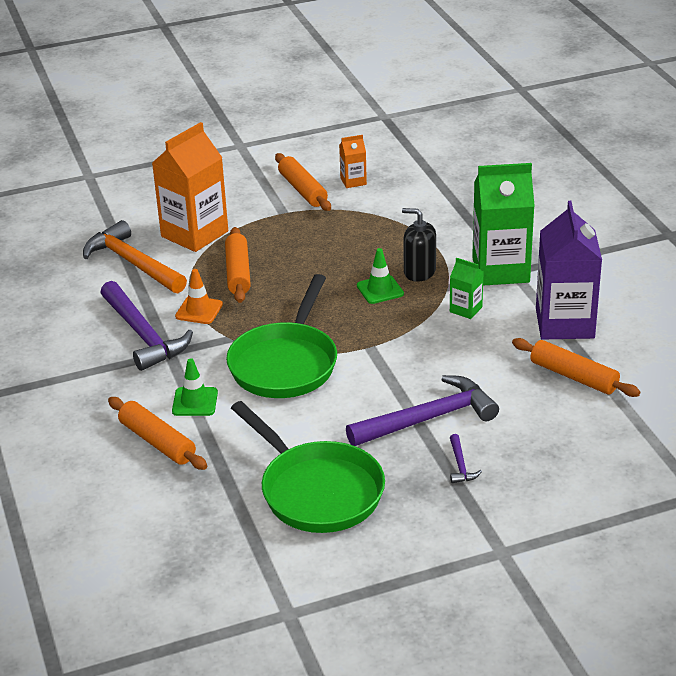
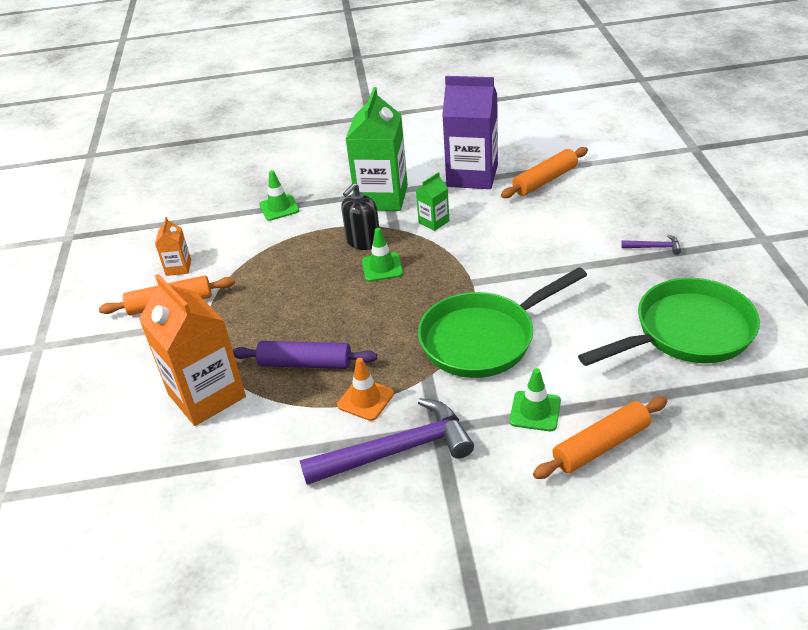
camera: 75 degrees left, 5 degrees up
orange hammer [83,220,187,293] -> none
orange rolling pin [225,227,251,303] -> purple rolling pin [233,341,377,369]
green pan [226,274,337,398] -> green pan turned 120 degrees clockwise [418,267,587,378]
purple hammer [346,375,499,446] -> none
none -> green traffic cone [259,170,299,221]

